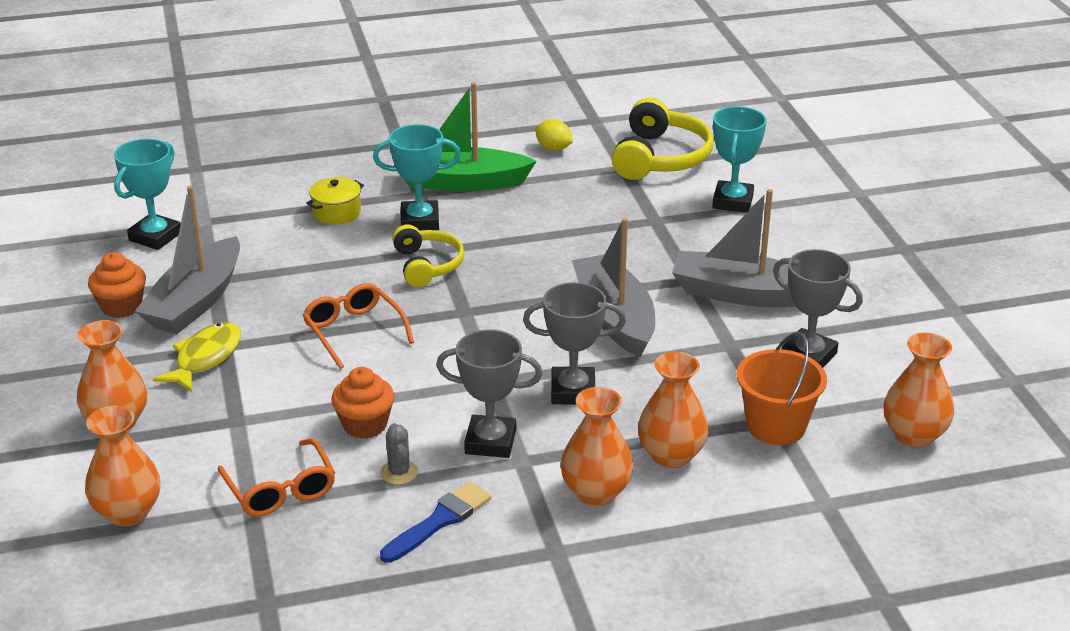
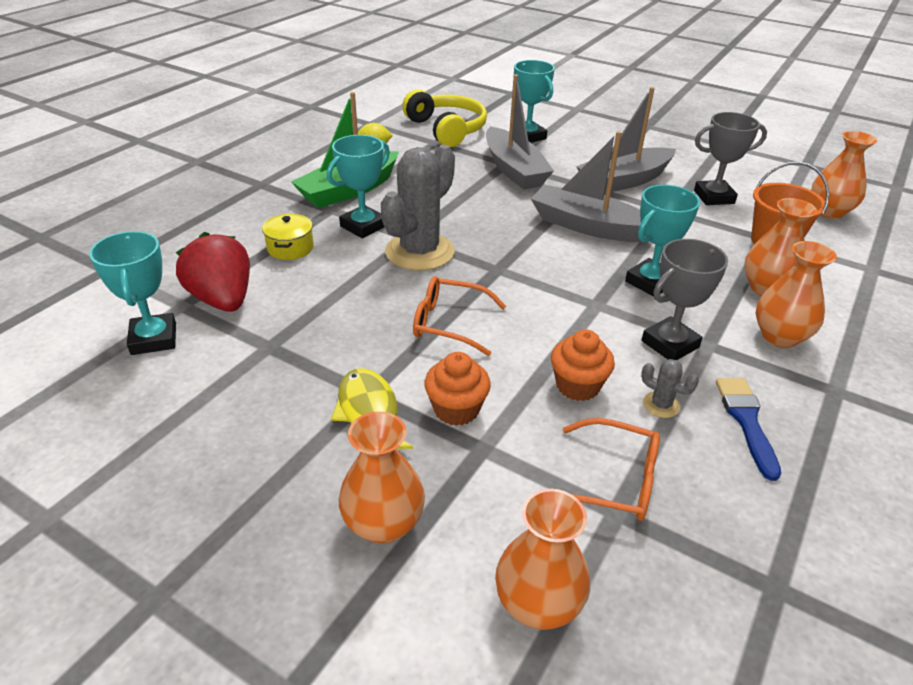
camera: 45 degrees left, 5 degrees up
orange cupcake [88,252,146,318] -> orange cupcake moved to [424,352,491,426]
grey boat [135,186,240,334] -> grey boat moved to [486,74,554,190]
yellow headphones [392,224,464,287] -> grey cactus [381,145,455,271]
grey trophy [523,282,626,405] -> turquoise trophy [625,185,700,297]
none -> red strawberry [176,232,250,312]

